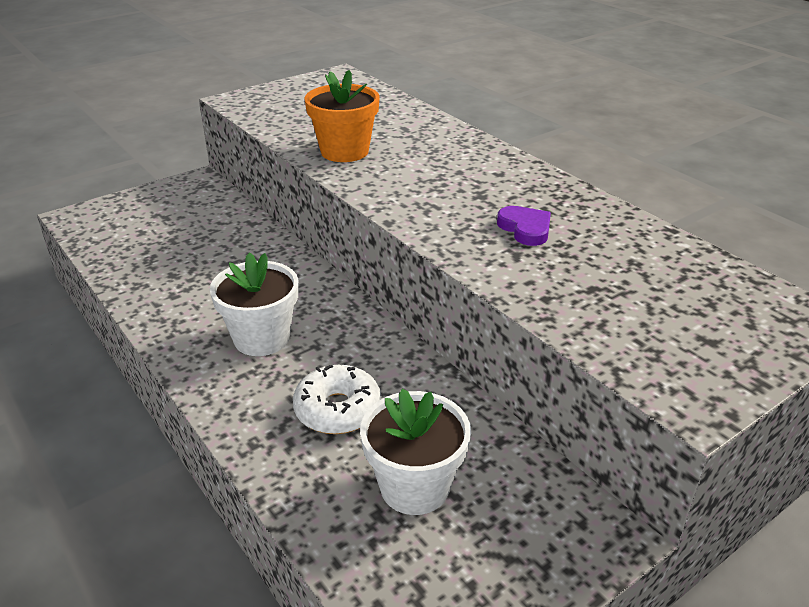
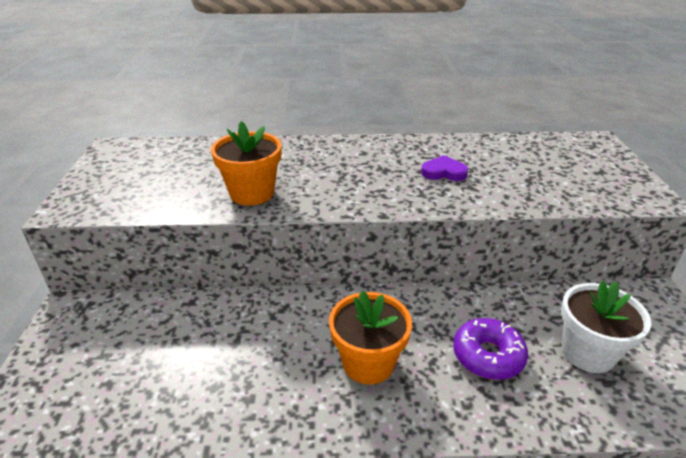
camera: 55 degrees left, 0 degrees up
white flower pot [210,252,299,356] -> orange flower pot [329,290,412,385]
white donut [293,365,381,434] -> purple donut [453,318,528,380]

